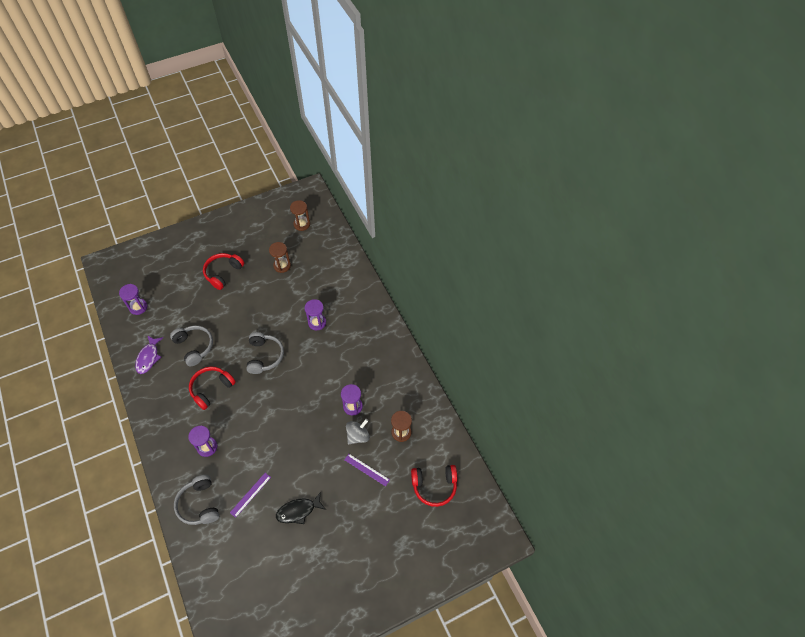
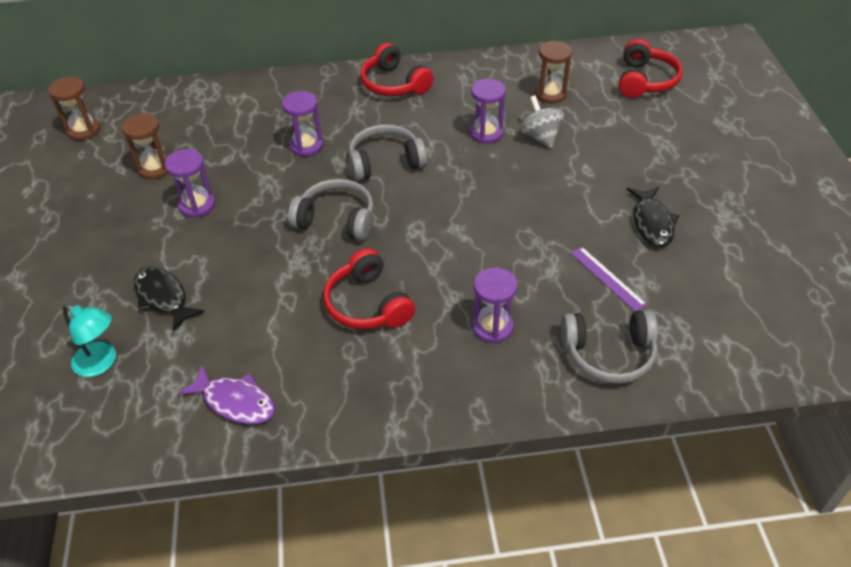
camera: 70 degrees left, 10 degrees down
purple hourglass [119,284,148,315] -> purple hourglass moved to [165,149,215,218]
grey headphones [170,325,213,366] -> grey headphones moved to [349,124,427,181]
red headphones [203,253,244,290] -> red headphones moved to [360,43,433,96]
purple ruler [344,454,390,486] -> none
none -> turquoise lamp [62,304,116,377]
none -> black fish [134,267,205,332]

